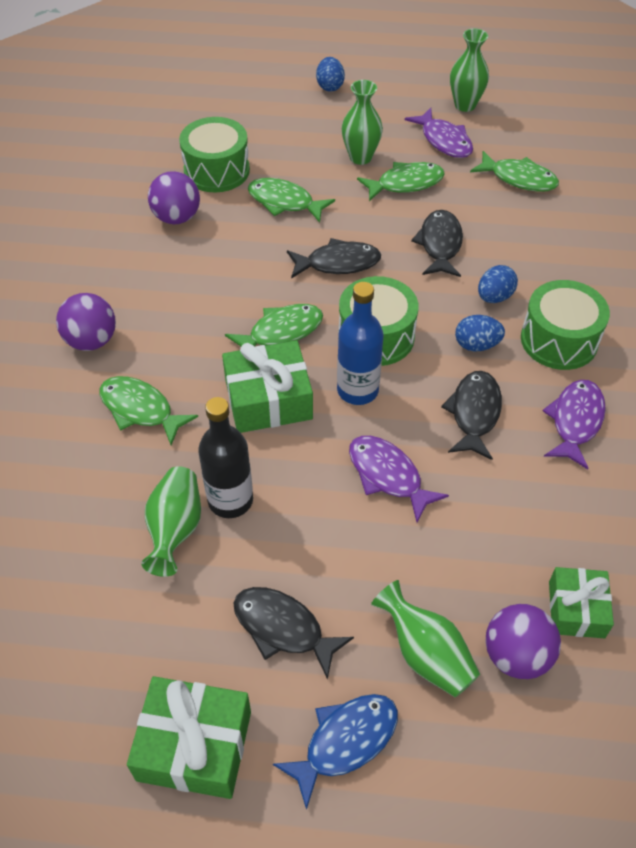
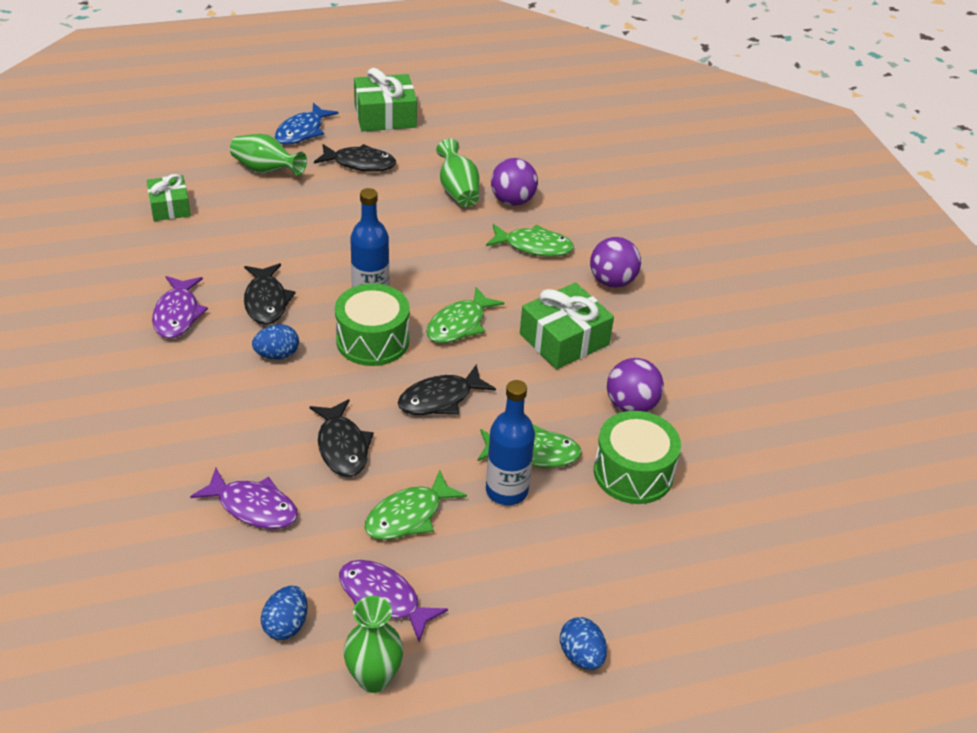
camera: 155 degrees right, 10 degrees down
black bottle [198,397,253,518] -> none
green gift [222,340,313,433] -> green gift moved to [520,283,614,369]
green vase [342,80,383,165] -> none
purple fish [349,436,449,522] -> purple fish moved to [190,468,298,529]
green fish [470,151,559,192] -> none
blue egg [478,265,518,303] -> blue egg moved to [261,586,308,640]
purple ball [486,604,561,679] -> purple ball moved to [491,158,538,206]
green drum [521,280,610,370] -> none
none -> blue bottle [486,380,535,505]

